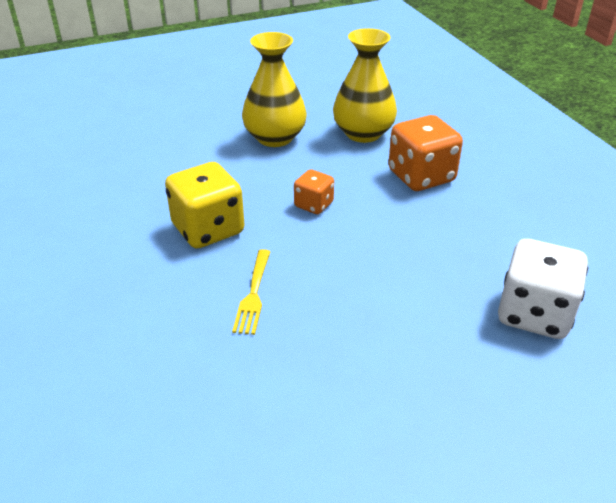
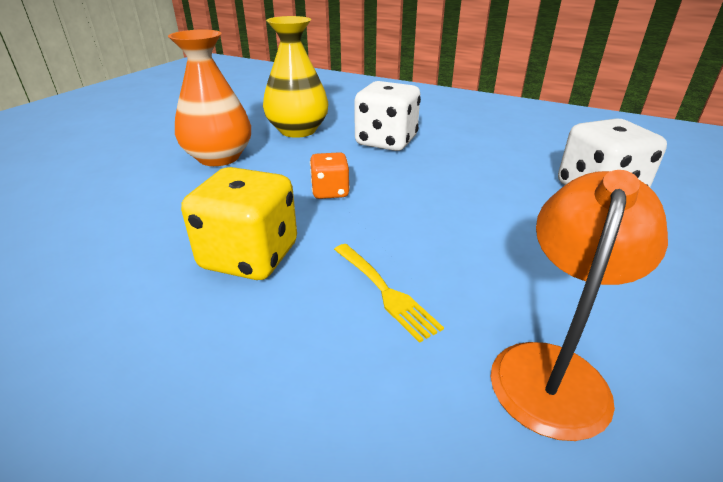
camera: 40 degrees left, 5 degrees down
yellow vase [242,32,307,147] -> orange vase [168,29,251,166]
orange dice [389,115,463,191] -> white dice [354,81,421,151]
none -> orange lamp [491,170,668,441]

